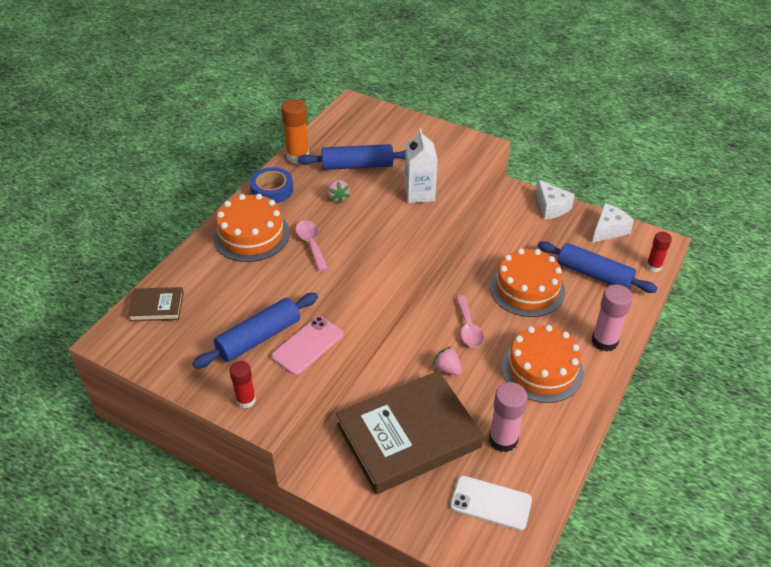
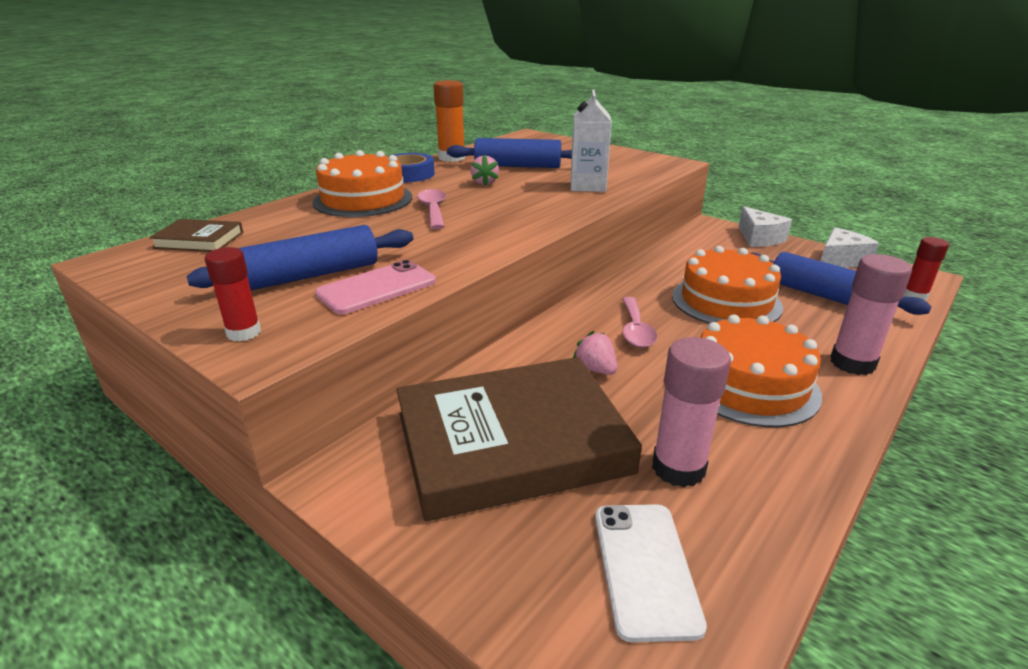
camera: 10 degrees right, 15 degrees down
white phone [450,476,532,530] -> white phone turned 60 degrees clockwise [595,504,707,642]

